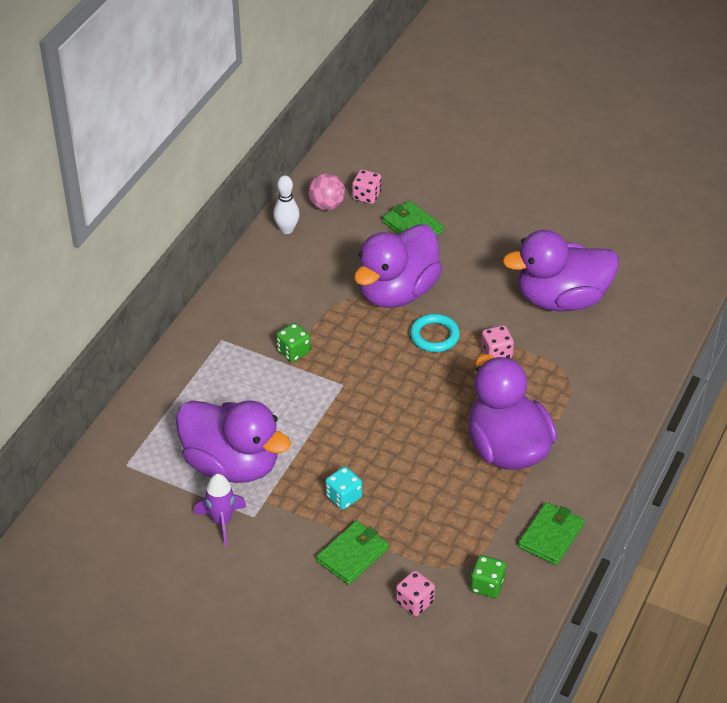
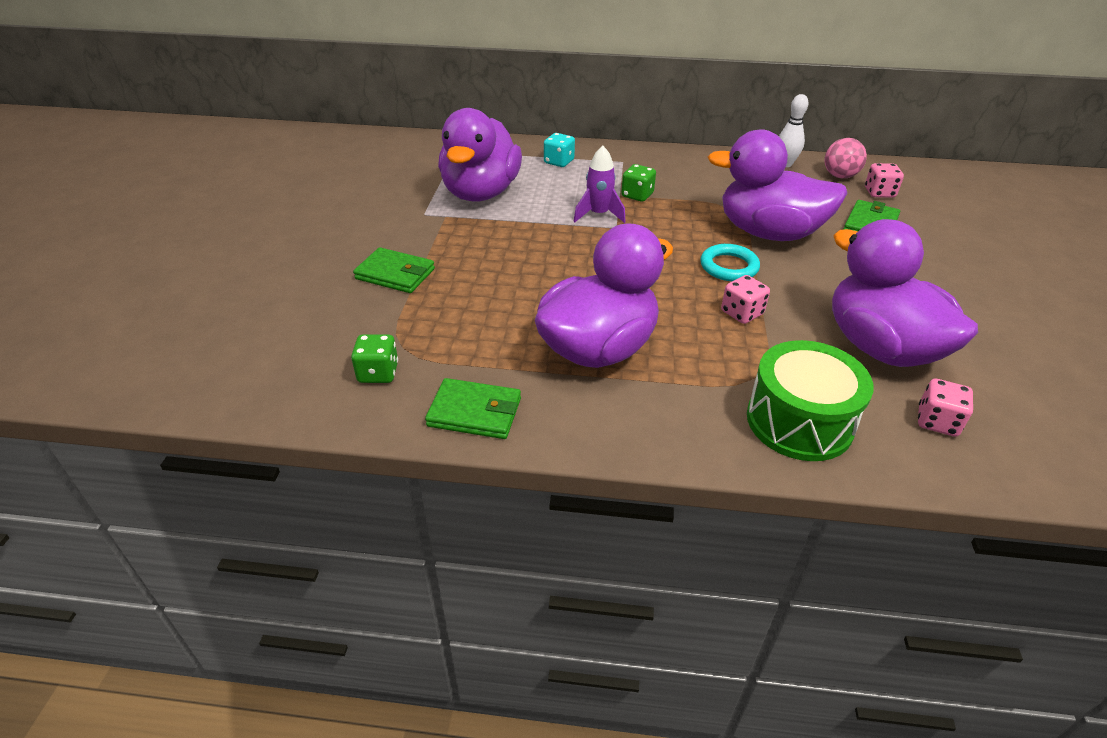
camera: 70 degrees right, 5 degrees down
purple rocket [194,474,246,546] -> purple rocket moved to [573,146,626,223]
turquoise dice [325,466,362,510] -> turquoise dice moved to [544,133,575,167]
pink dice [396,571,435,616] -> pink dice moved to [918,378,973,437]
none -> green drum [747,340,874,461]

